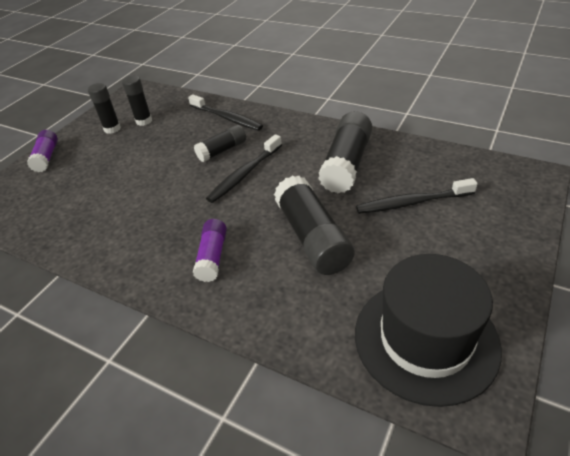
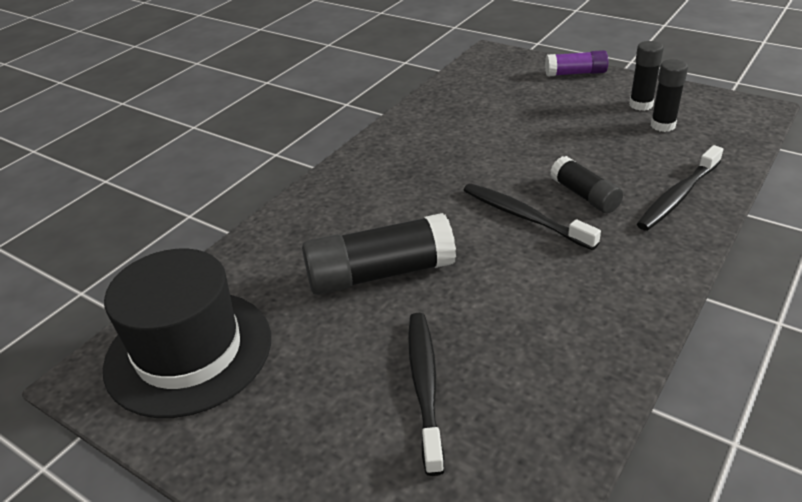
camera: 95 degrees right, 5 degrees down
purple glue stick [193,219,227,282] -> none
black glue stick [318,111,372,193] -> none

